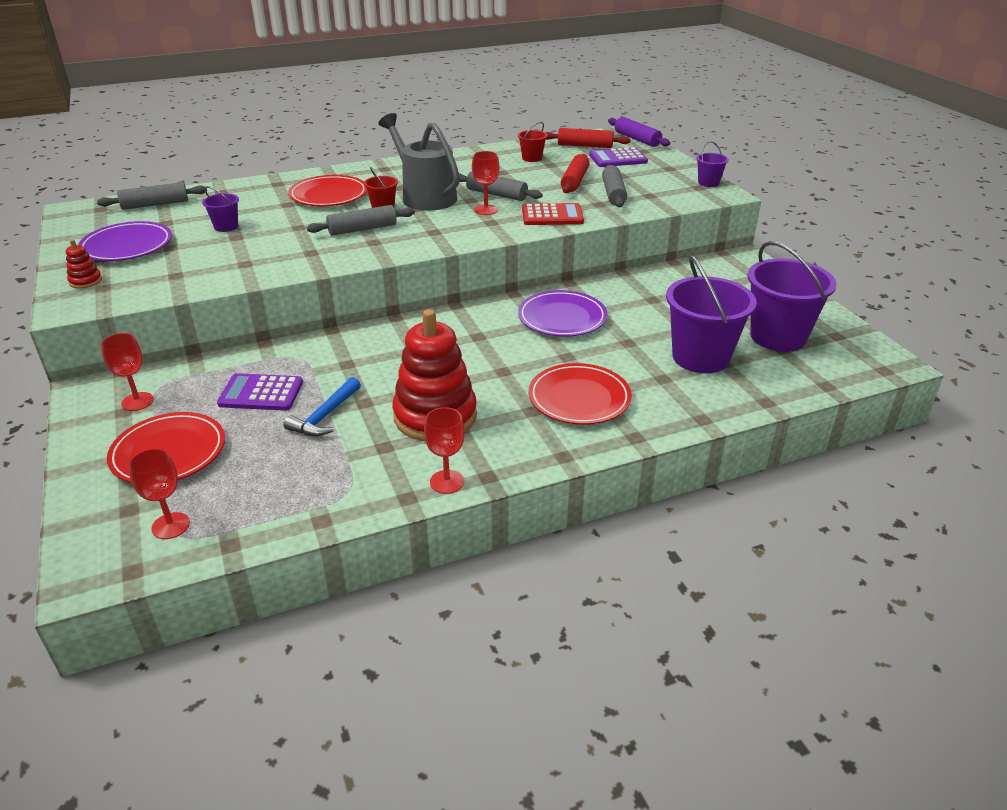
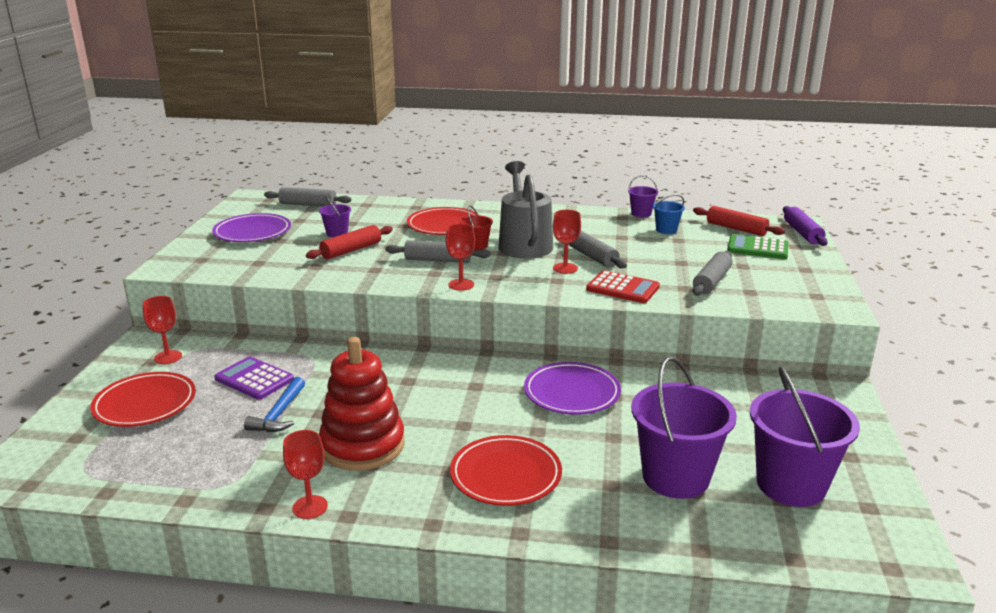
camera: 30 degrees right, 10 degrees down
red stacking toy [66,240,102,289] -> none
red goblet [128,448,190,539] -> red goblet moved to [446,224,475,291]
blue hammer [283,377,361,436] -> blue hammer turned 45 degrees counterclockwise [244,377,305,432]
red bucket [518,122,547,162] -> blue bucket [653,194,685,234]
red rolling pin [561,154,590,193] -> red rolling pin moved to [306,225,393,259]
purple calculator [589,147,648,167] -> green calculator [727,234,789,259]
purple bucket [696,141,729,187] -> purple bucket moved to [628,175,658,218]

